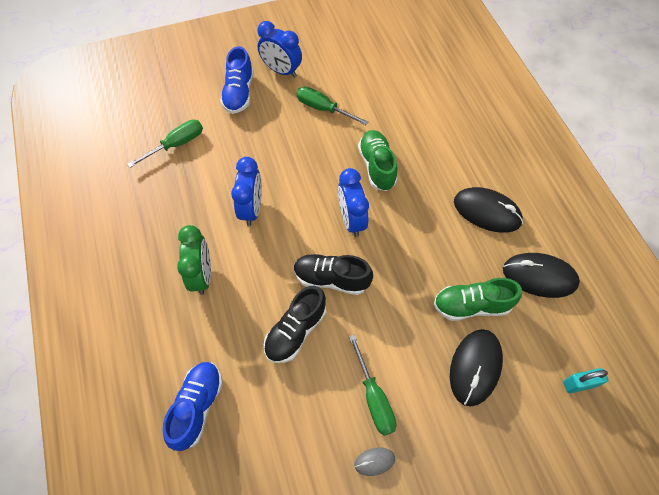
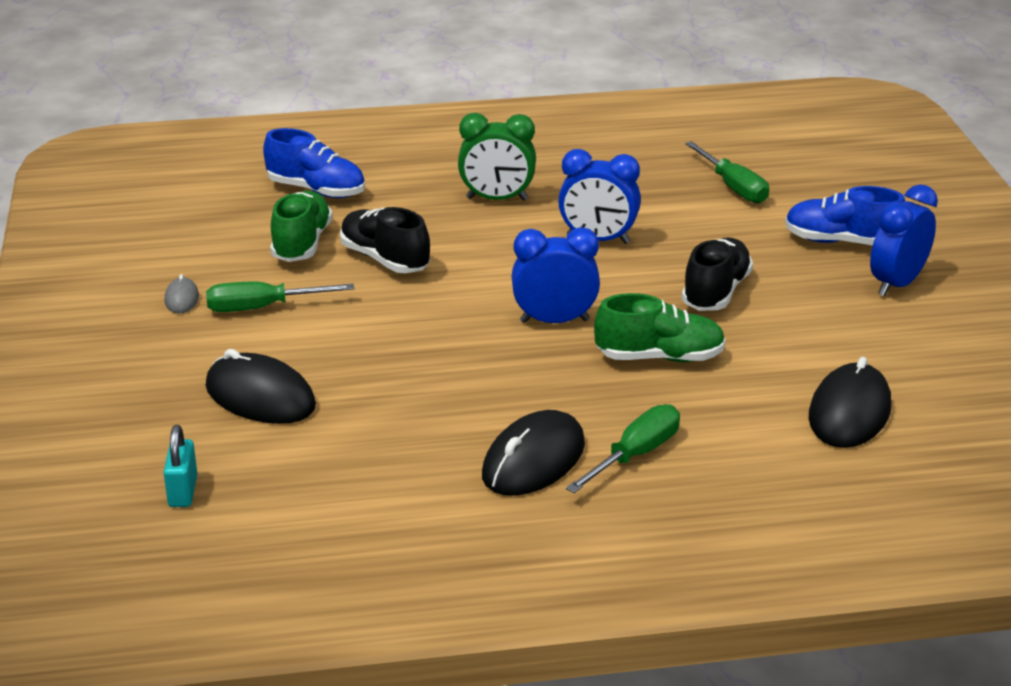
camera: 100 degrees right, 30 degrees down
black shoe [294,254,373,295] -> black shoe moved to [682,237,753,311]
green screwdriver [296,87,368,125] -> green screwdriver moved to [566,404,680,493]
green shoe [434,278,522,321] -> green shoe moved to [270,191,333,262]
black mouse [503,253,580,298] -> black mouse moved to [809,357,891,448]

